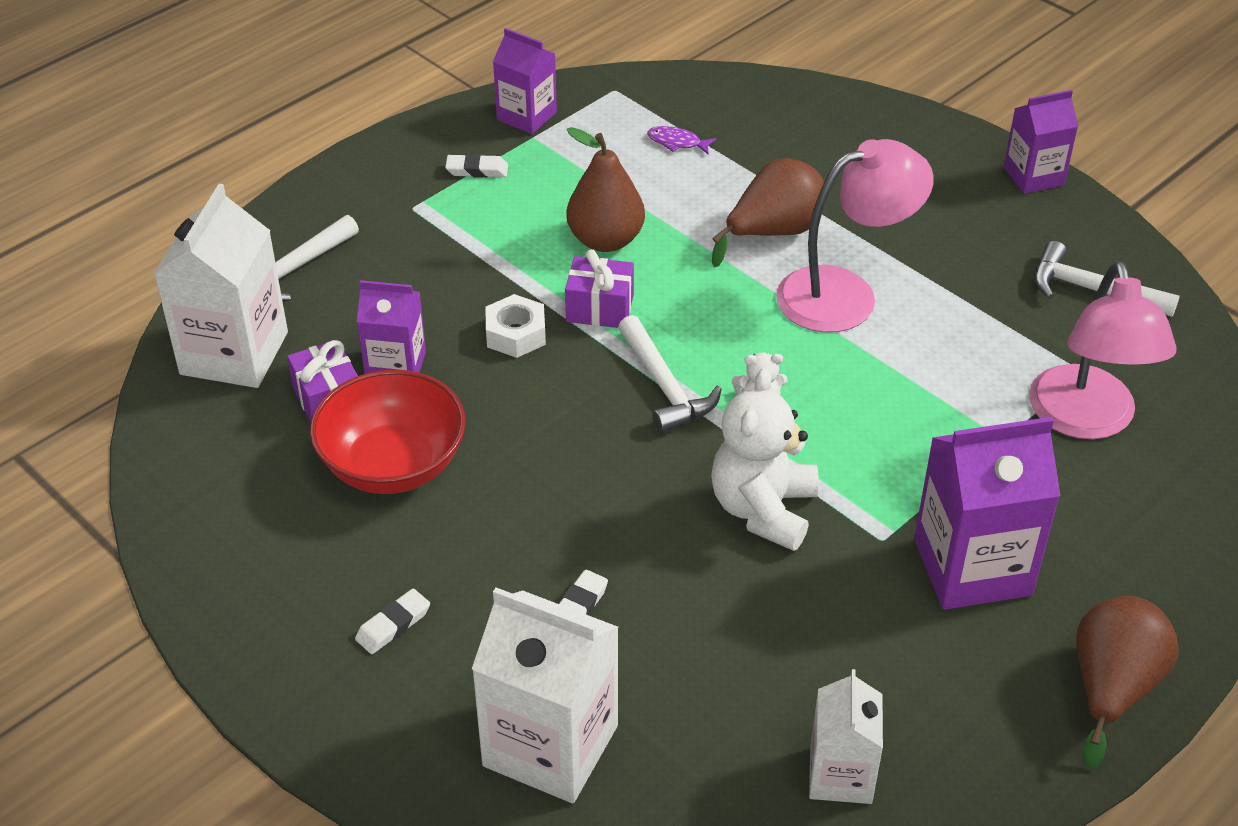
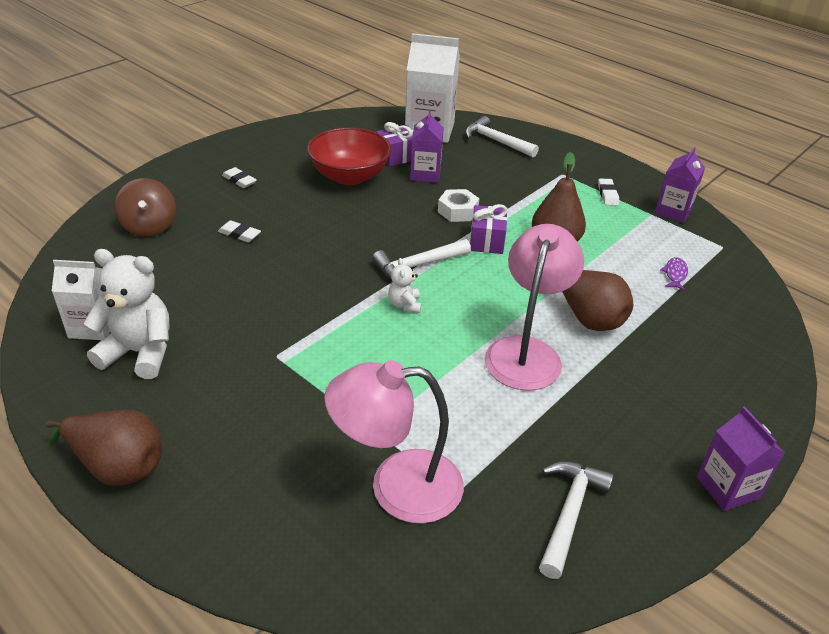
camera: 85 degrees right, 5 degrees down
white carton [472,587,619,803] -> brown spinning top [114,178,176,237]
white teddy bear [711,368,818,551] -> white teddy bear moved to [84,249,170,379]
pink lamp [776,139,934,332] -> pink lamp turned 135 degrees counterclockwise [485,224,584,391]
purple carton [914,417,1061,610] -> none

